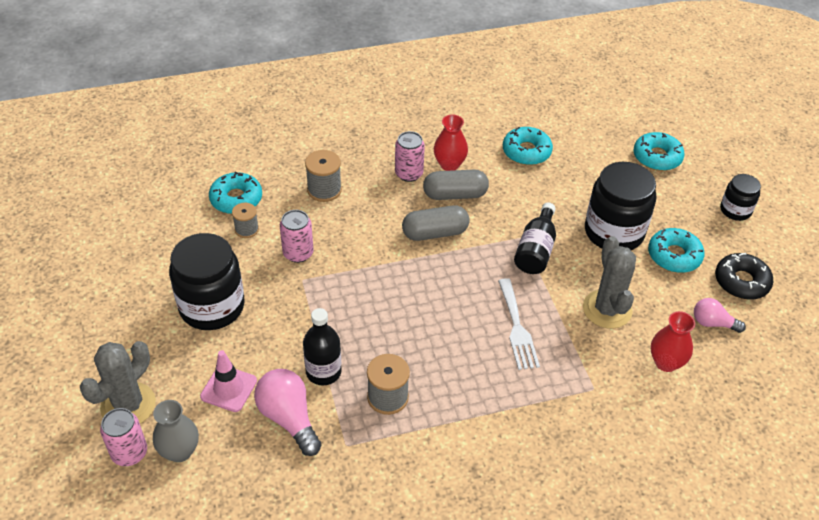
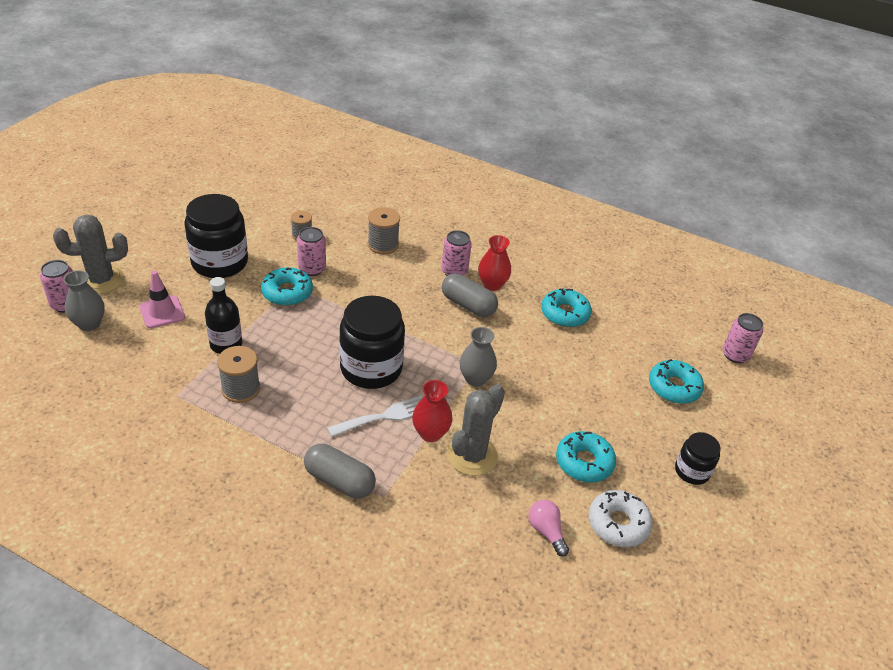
camera: 40 degrees right, 5 degrees down
turquoise donut [209,171,262,214] -> turquoise donut moved to [261,267,313,306]
pink light bulb [254,369,321,456] -> none
grey capsule [402,206,470,241] -> grey capsule moved to [304,444,376,498]
white fork [498,278,540,370] -> white fork turned 150 degrees counterclockwise [327,395,425,437]
black bottle [514,202,556,274] -> grey vase [459,327,497,387]
black jar [585,162,656,250] -> black jar moved to [339,296,405,389]
red vase [651,311,695,372] -> red vase moved to [412,380,453,442]
black donut [715,253,773,300] -> white donut [588,490,653,547]
none -> pink can [723,313,763,363]

